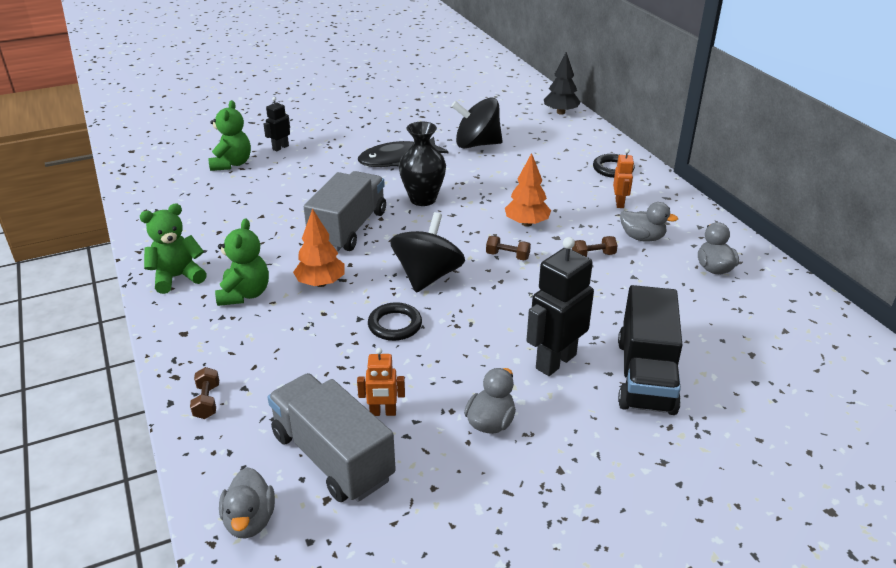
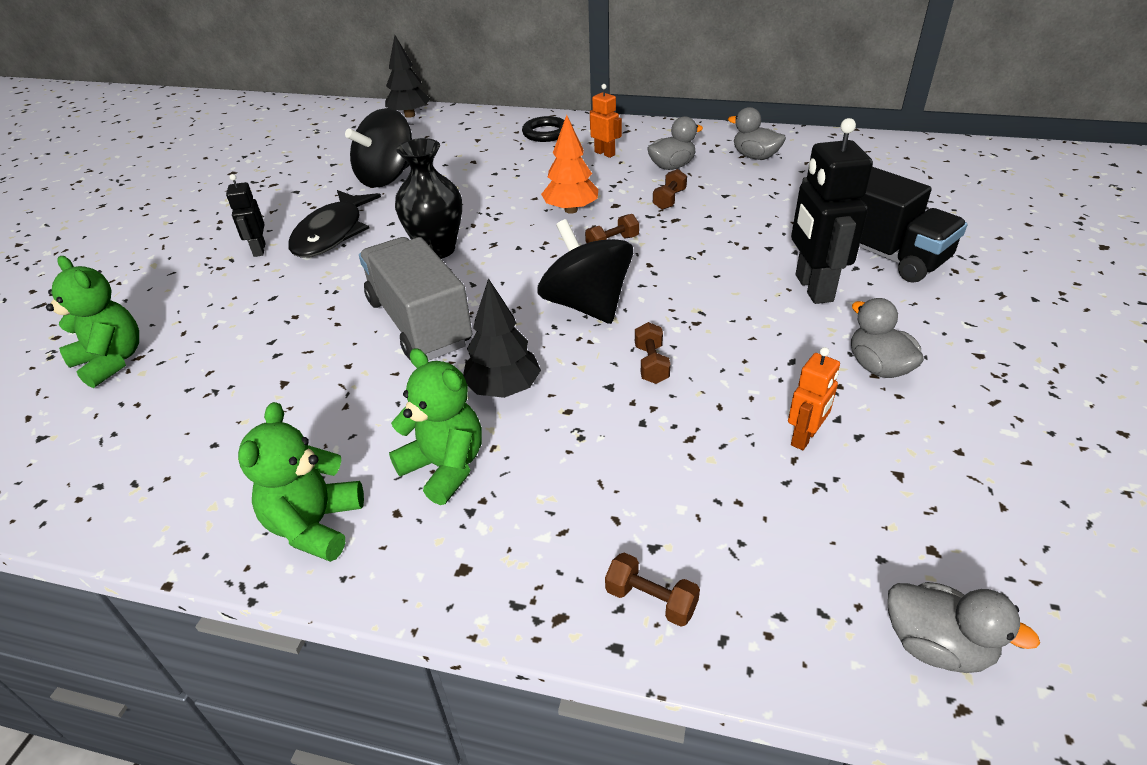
camera: 50 degrees left, 5 degrees up
black robot [263,97,290,152] -> black robot moved to [226,174,265,257]
grey truck [267,373,396,502] -> none
orange tree [293,208,345,287] -> black tree [463,278,541,398]
black ring [368,302,422,341] -> brown dumbbell [635,322,671,384]

